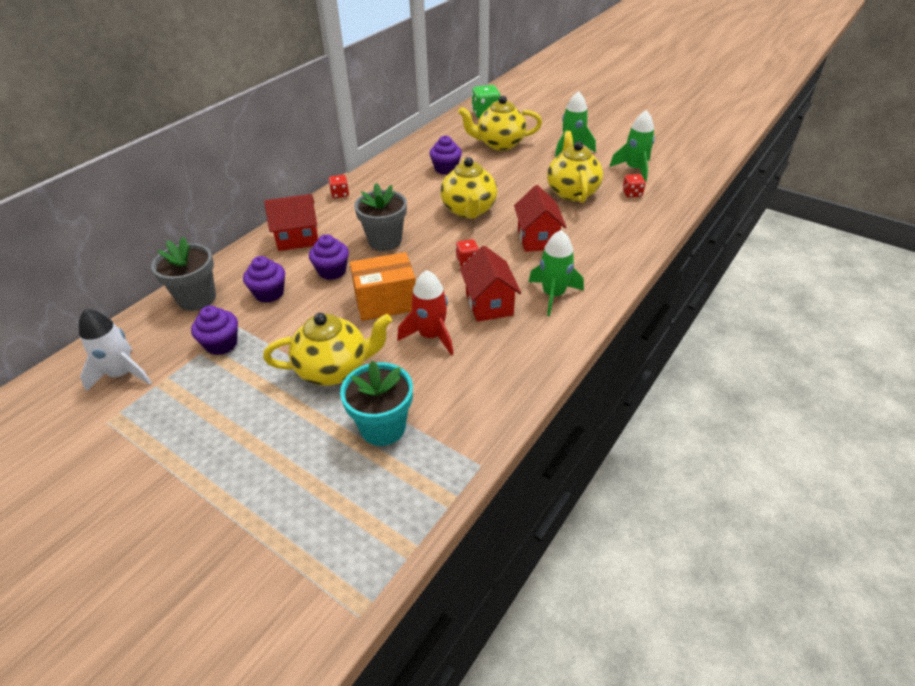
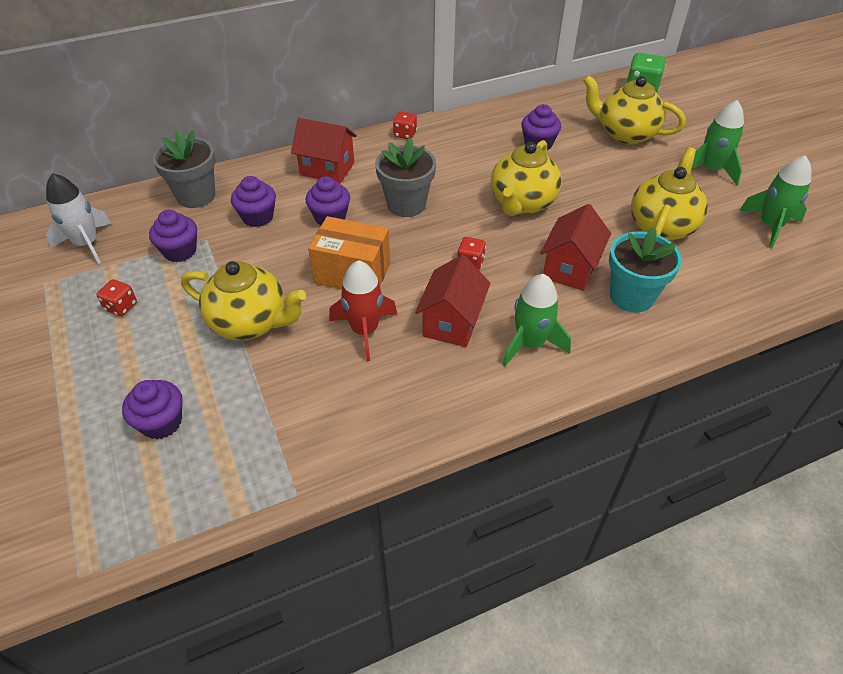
camera: 30 degrees right, 5 degrees up
turquoise flower pot [340,360,413,446] -> turquoise flower pot moved to [609,227,682,313]
red dice [622,174,646,198] -> red dice moved to [96,279,137,316]
none -> purple cupcake [122,380,183,440]

